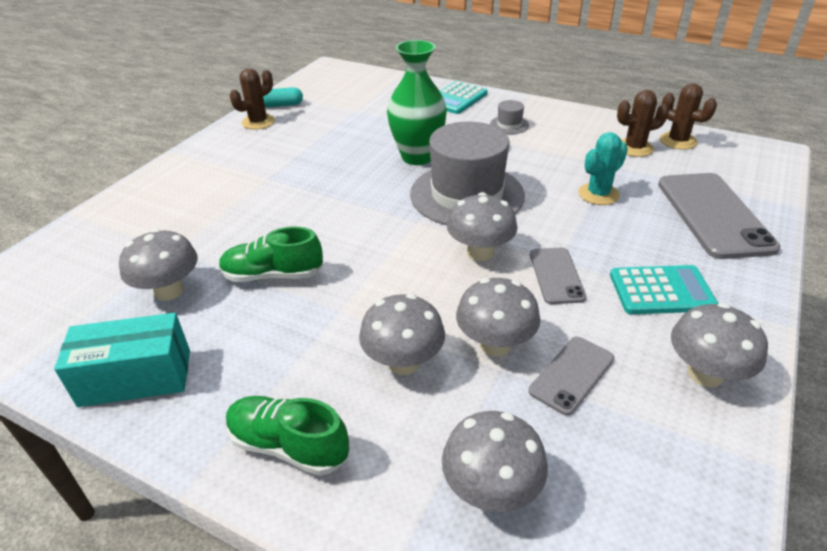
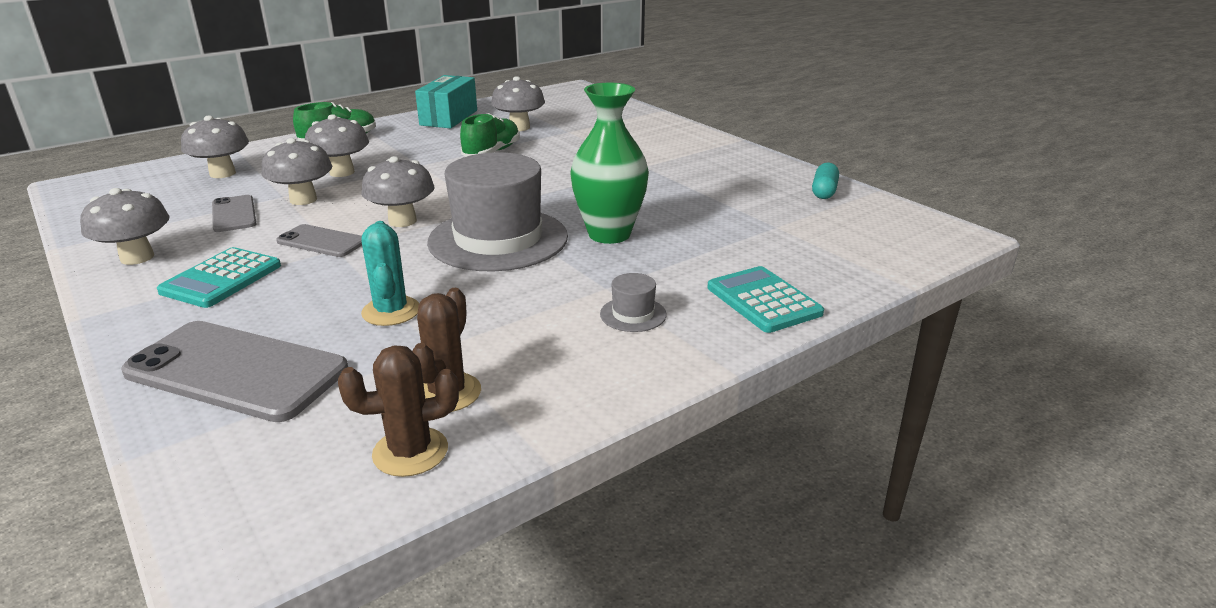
camera: 115 degrees right, 10 degrees down
brown cactus [230,68,275,130] -> none

